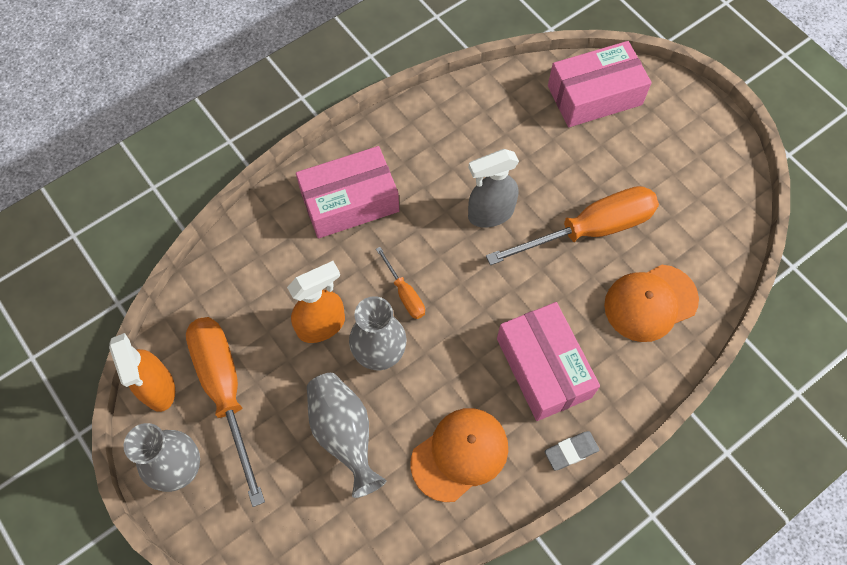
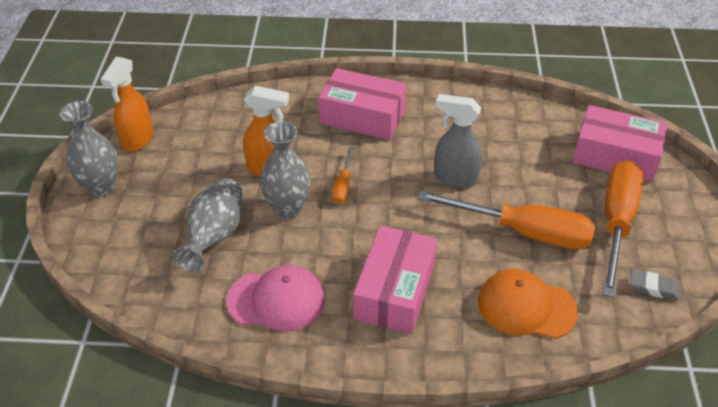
camera: 40 degrees right, 20 degrees down
orange screwdriver [186,317,265,507] -> orange screwdriver moved to [602,160,644,298]
orange cap [411,408,508,502] -> pink cap [226,265,325,332]
grey eraser [544,431,599,471] -> grey eraser moved to [630,270,680,301]

